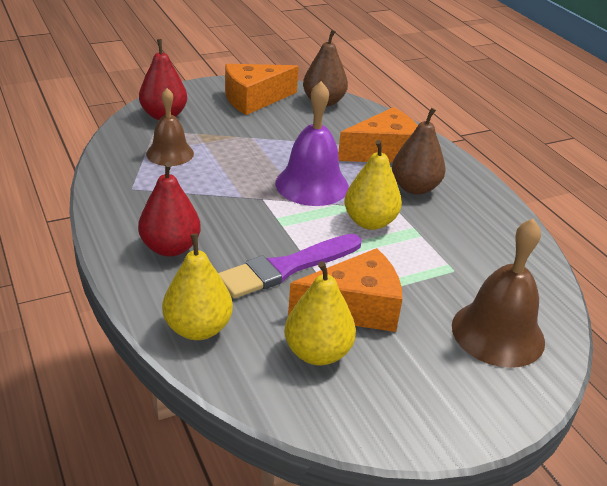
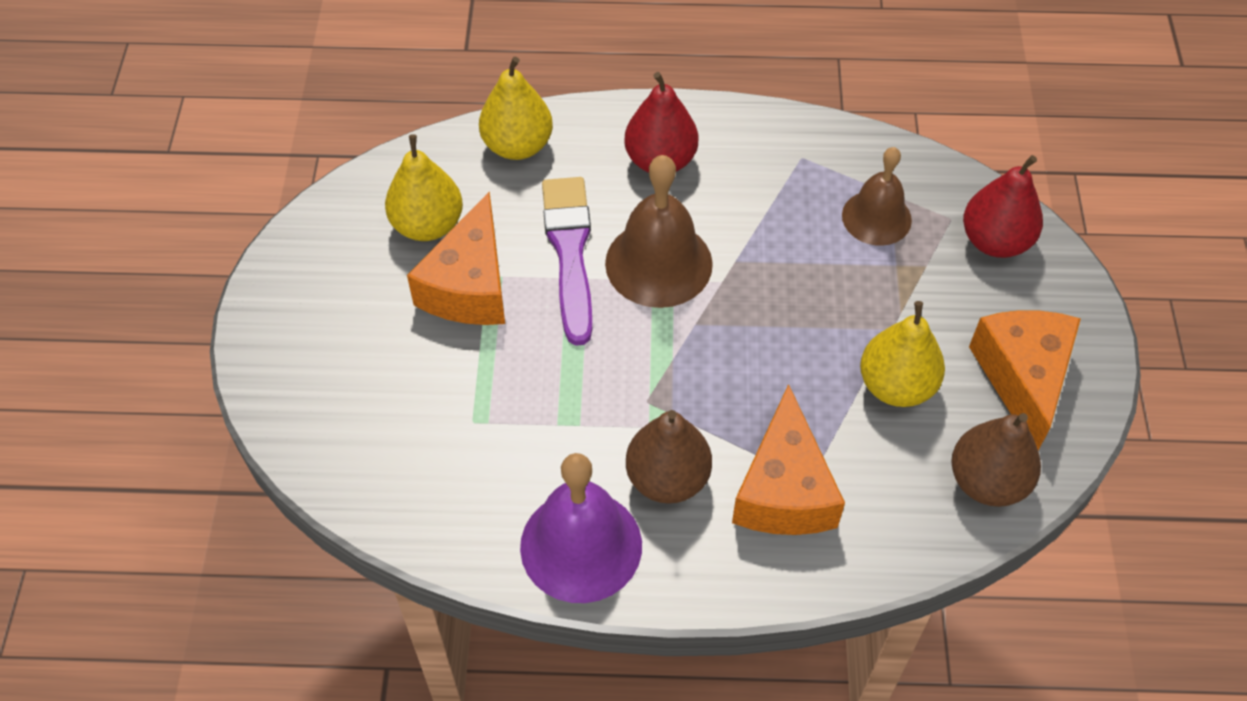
camera: 120 degrees right, 20 degrees up
purple bell [275,81,349,206] -> purple bell moved to [520,453,642,603]
yellow pear [344,140,402,230] -> yellow pear moved to [860,301,945,407]
brown bell [452,218,545,368] -> brown bell moved to [605,155,713,308]

